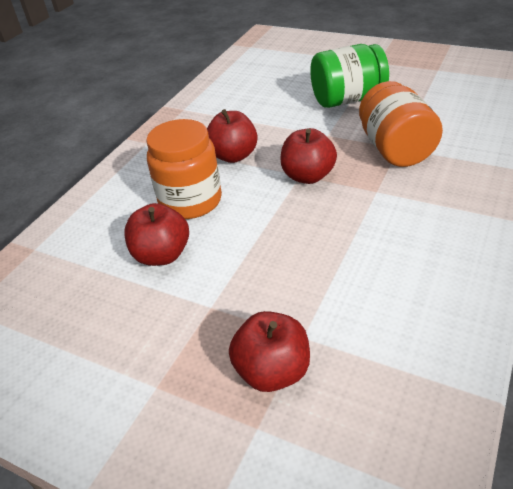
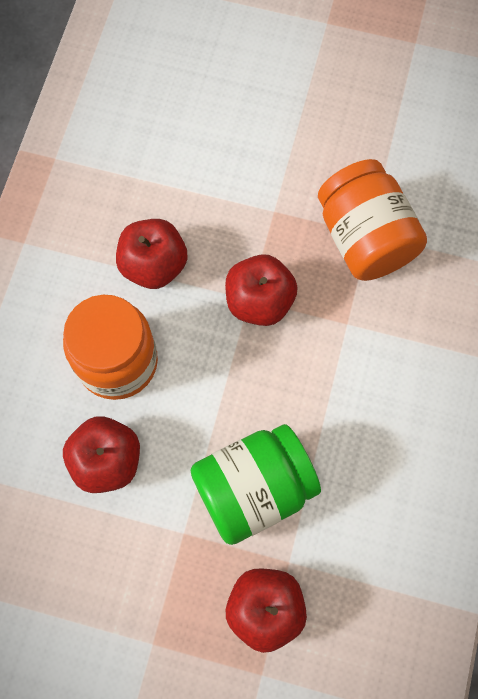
camera: 15 degrees left, 30 degrees up
green jar [310,44,389,108] -> green jar moved to [190,424,321,545]

